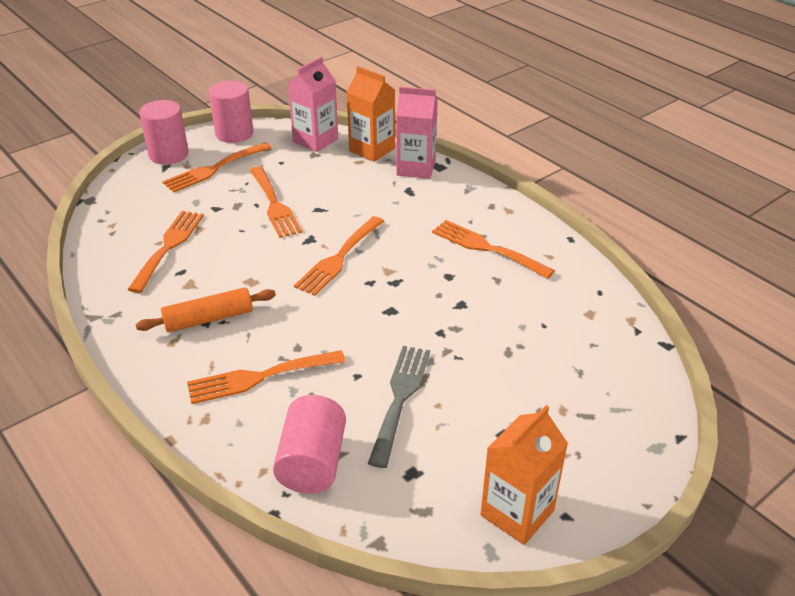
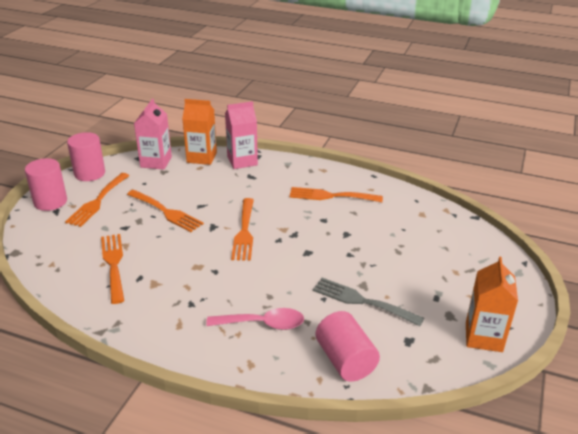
camera: 30 degrees left, 5 degrees down
orange rolling pin [136,287,276,332] -> none
orange fork [187,350,346,404] -> pink spoon [206,308,304,330]
grey fork [368,346,430,468] -> grey fork turned 45 degrees counterclockwise [313,278,424,326]

